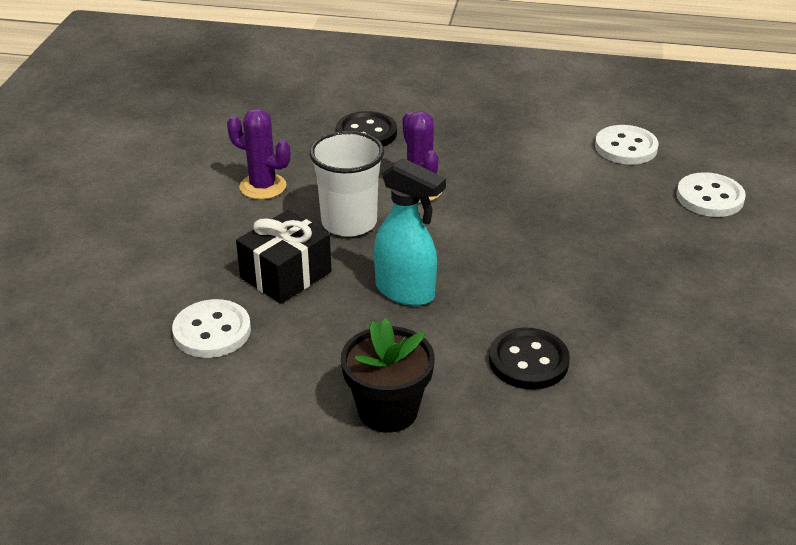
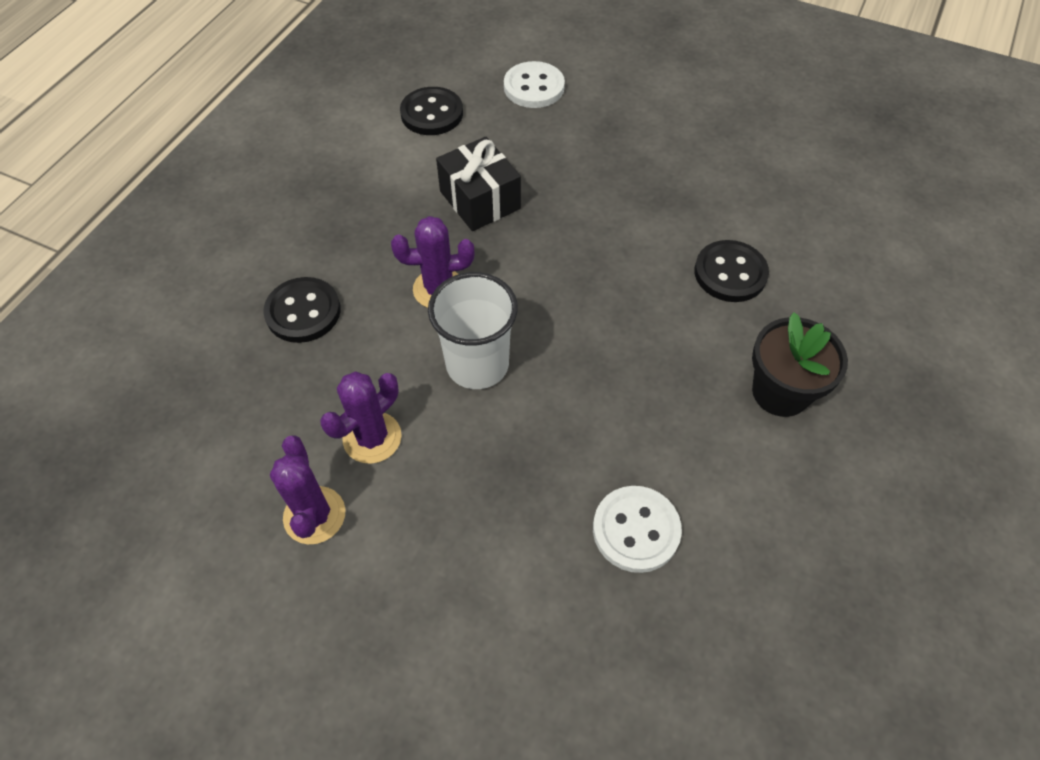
camera: 75 degrees left, 20 degrees up
black gift [236,210,332,304] -> black gift moved to [436,137,521,231]
turquoise spray bottle [374,158,446,306] -> none
white button [595,125,658,165] -> black button [400,87,463,135]
none -> purple cactus [270,435,345,544]

